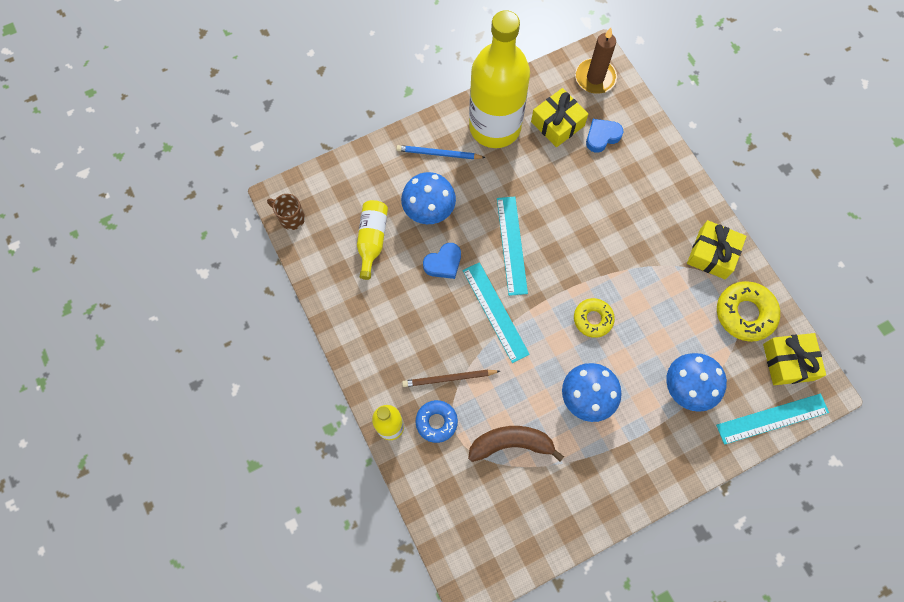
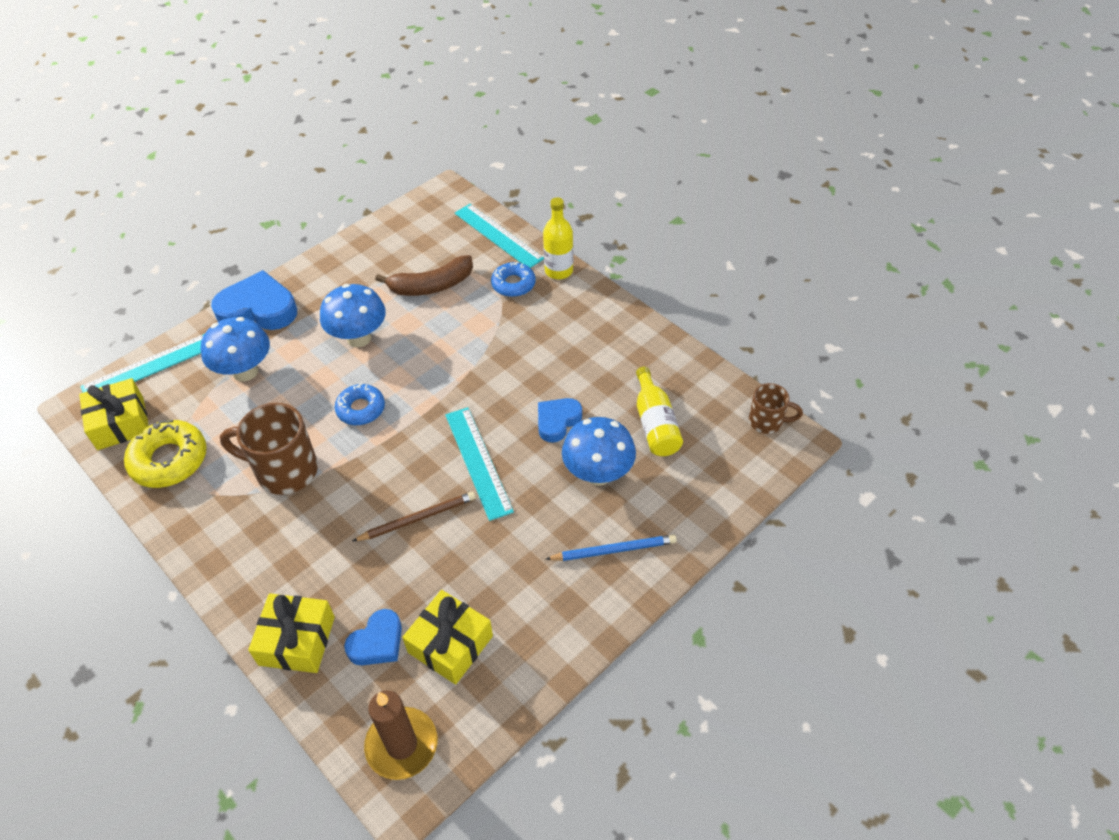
camera: 165 degrees right, 20 degrees down
brown pencil [402,370,500,387] -> brown pencil moved to [353,492,476,541]
turquoise ruler [463,262,530,363] -> turquoise ruler moved to [455,204,544,268]
yellow bottle [469,10,530,148] -> none
yellow donut [574,298,615,338] -> blue donut [335,383,385,425]
yellow gift [687,220,747,279] -> yellow gift moved to [248,593,335,673]
none -> blue heart [211,270,297,330]
none -> brown mug [220,403,318,495]

